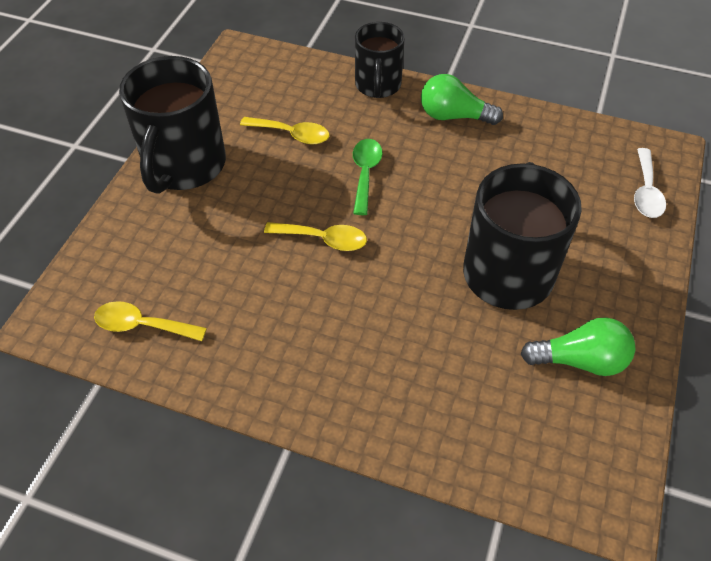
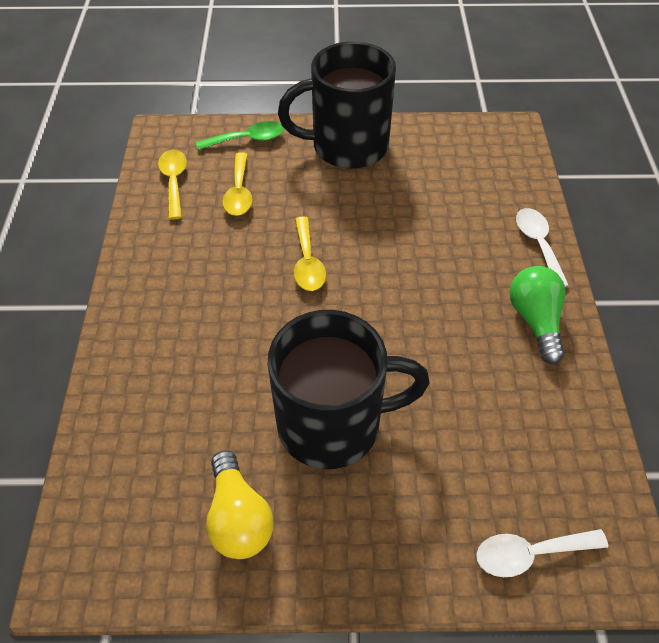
camera: 70 degrees right, 0 degrees up
yellow spoon [240,117,330,144] -> yellow spoon moved to [223,152,253,216]
green spoon [353,139,383,215] -> green spoon moved to [196,121,284,150]
black mug [355,22,405,98] -> white spoon [516,208,569,287]
green light bulb [521,317,635,376] -> yellow light bulb [206,450,274,559]

